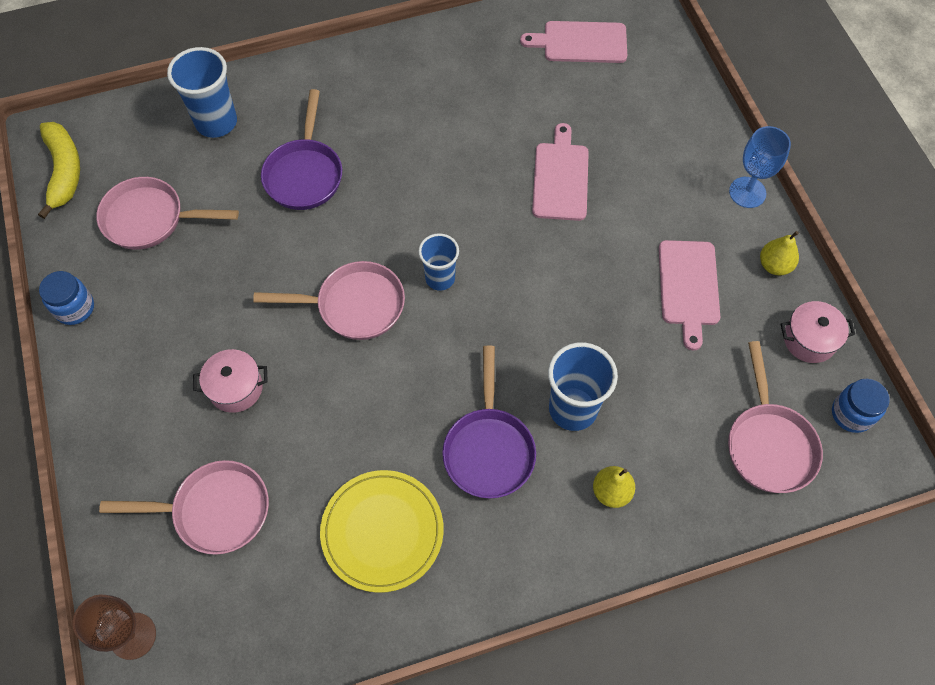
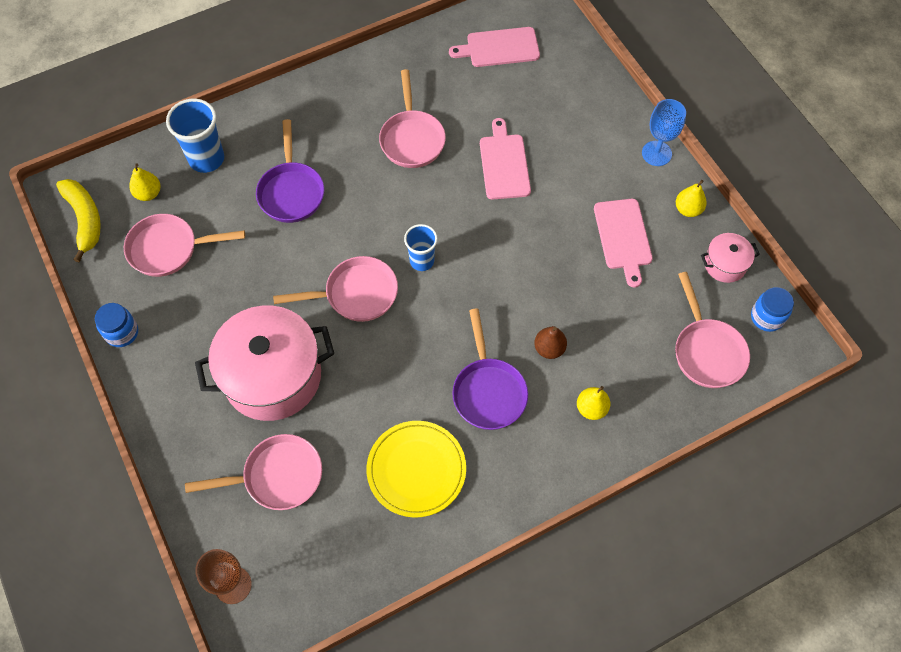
camera: 10 degrees left, 0 degrees up
pink pot [193,349,268,413] -> pink pot [195,305,334,421], size x2.17
blue cup [548,342,618,431] -> brown pear [534,326,567,359]
none -> yellow pear [129,163,161,201]
none -> pink pan [379,69,446,168]

